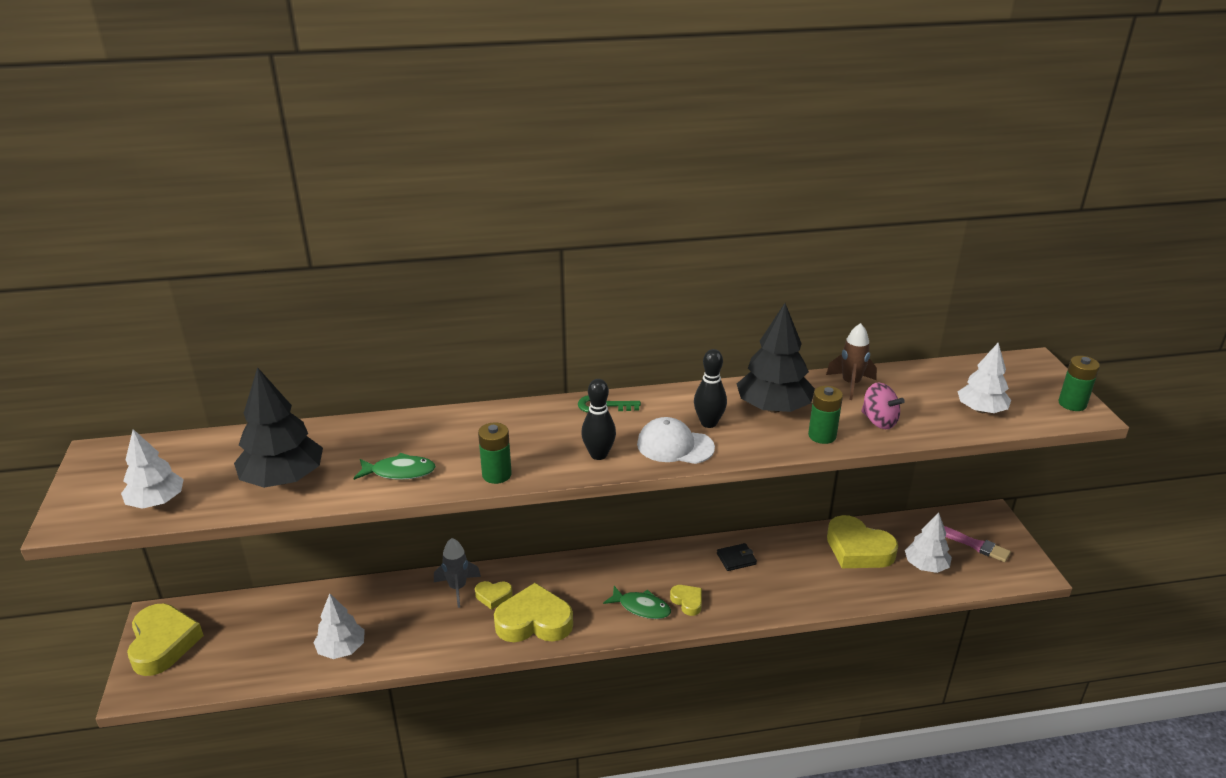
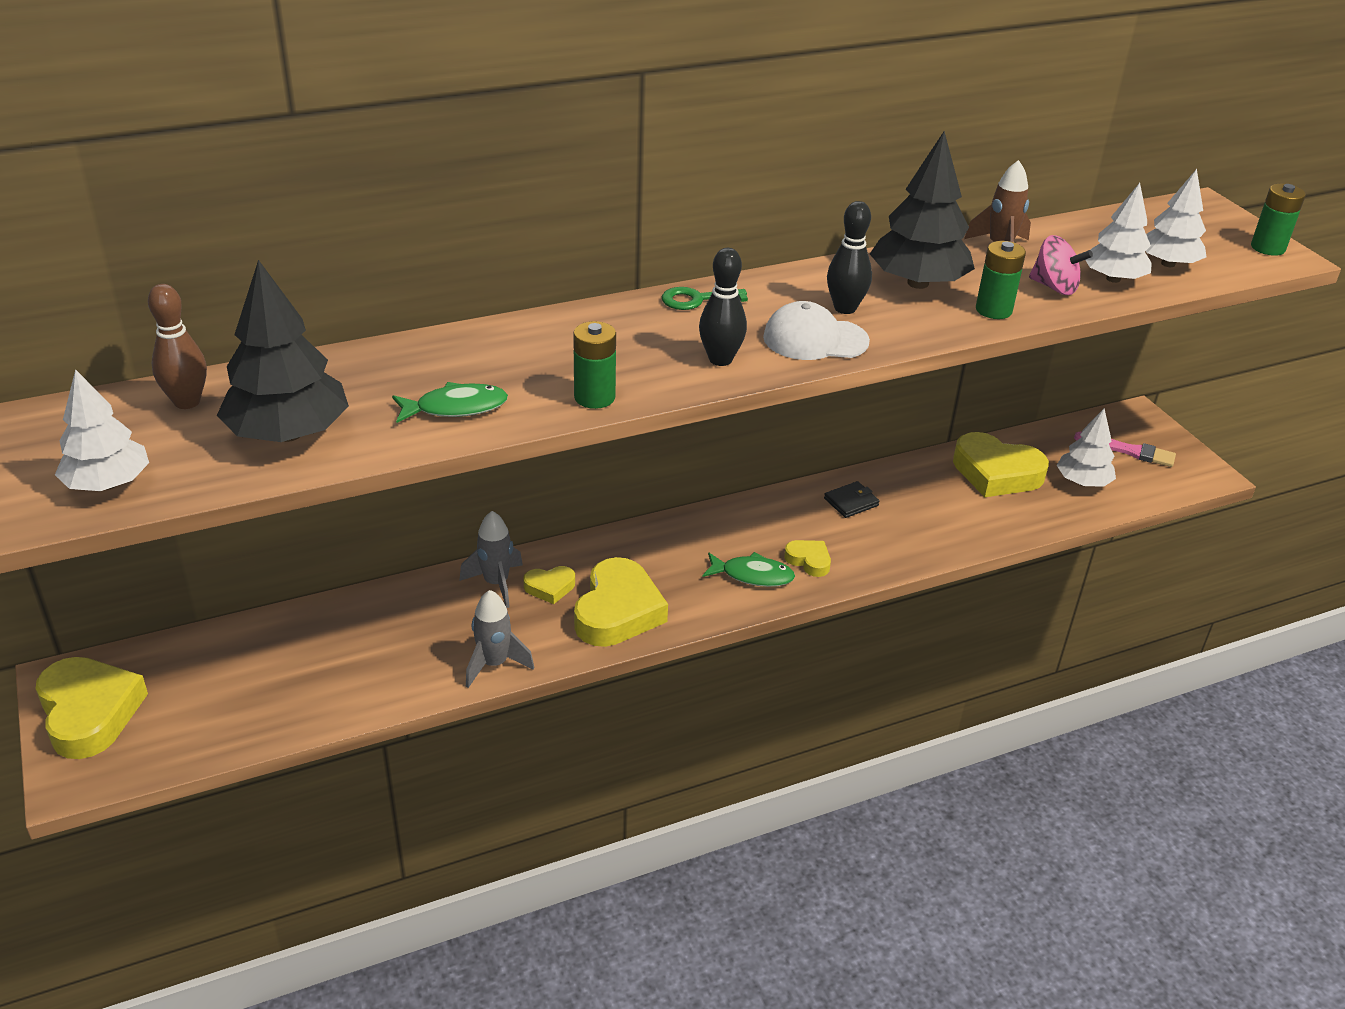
camera: 15 degrees left, 5 degrees up
white tree [313,593,365,659] -> white tree moved to [1086,183,1152,283]
yellow heart [494,583,573,642] -> yellow heart turned 120 degrees clockwise [574,557,668,647]
none -> brown bowling pin [148,284,207,409]
none -> grey rocket [466,590,534,688]

